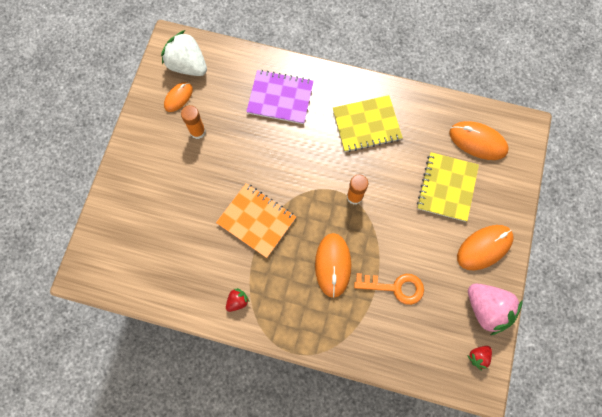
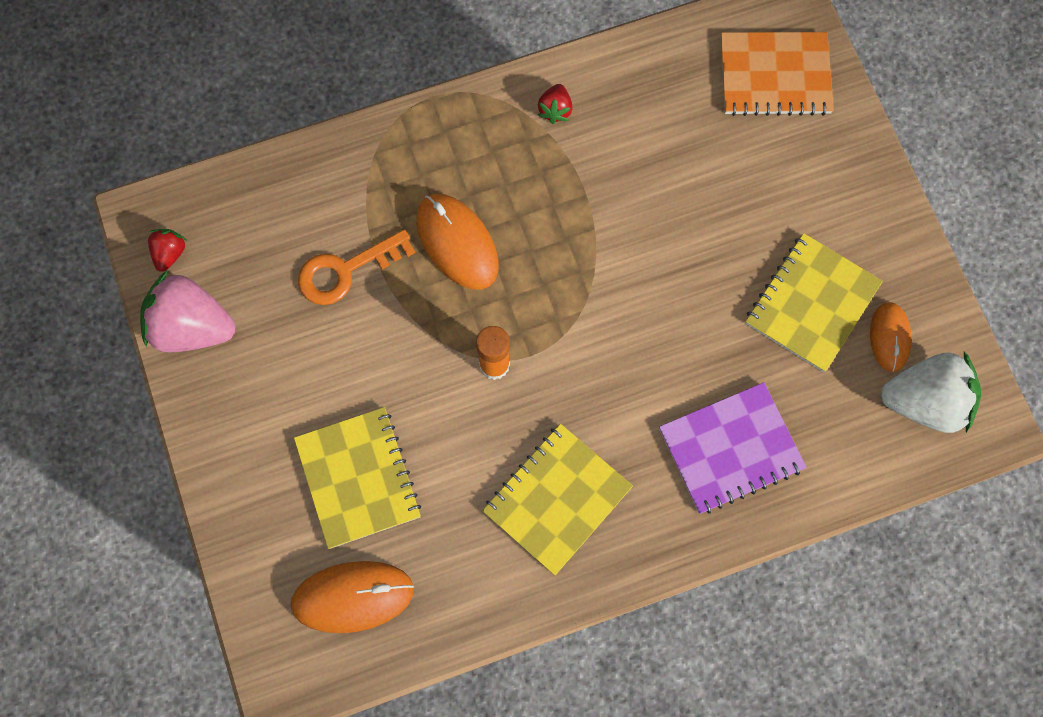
camera: 145 degrees right, 0 degrees up
orange glue stick [181,105,206,139] -> yellow notebook [745,233,883,372]
orange notebook [216,183,296,258] -> orange notebook moved to [720,32,834,116]
orange mouse [457,225,514,271] -> none

